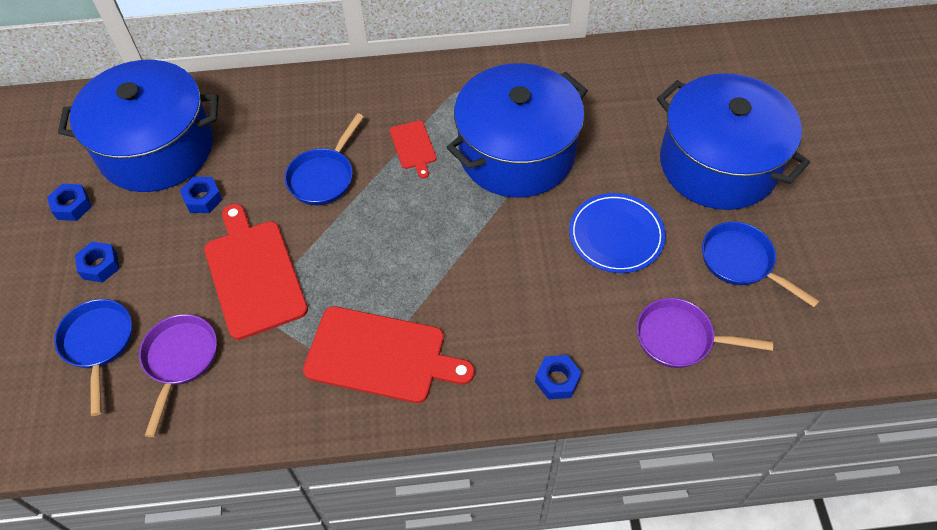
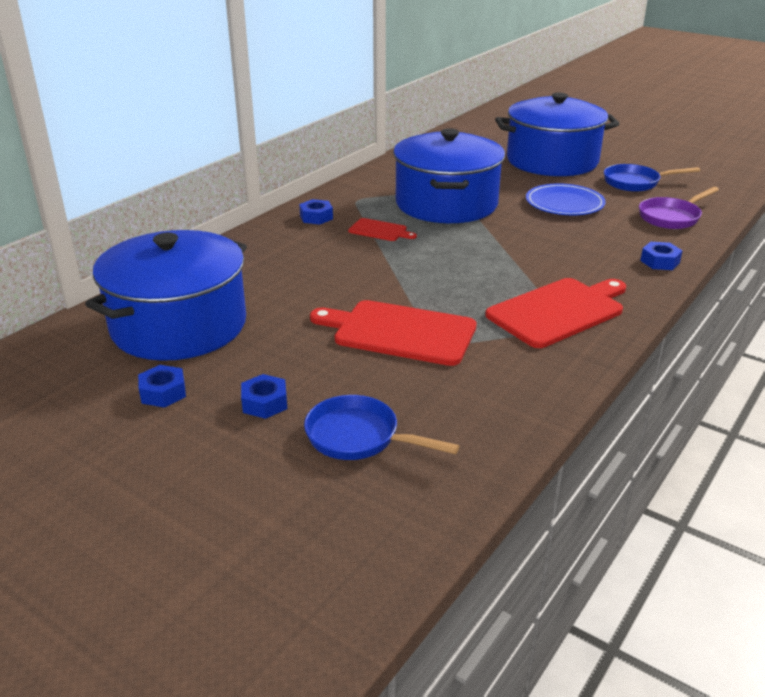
camera: 50 degrees left, 25 degrees down
purple pan [139,314,217,437] -> none
blue nut [180,177,223,213] -> blue nut moved to [299,199,333,225]
blue pan [285,113,364,205] -> none

